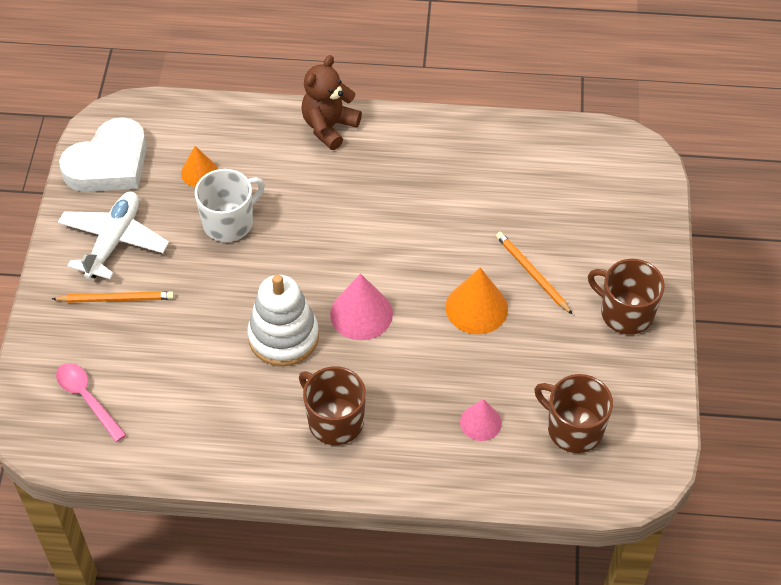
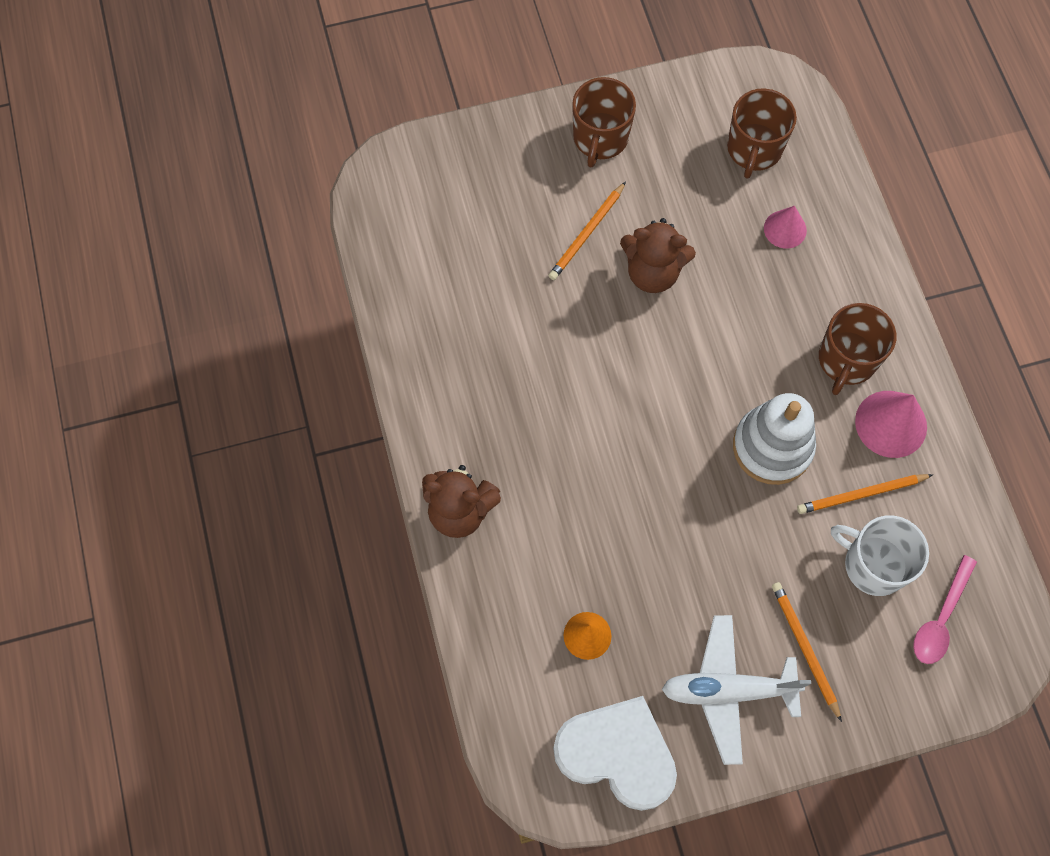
camera: 110 degrees left, 15 degrees up
white mug [195,169,265,242] -> white mug moved to [831,515,929,596]
pink cone [330,273,393,340] -> pink cone moved to [855,391,927,458]
orange cone [445,268,508,334] -> brown teddy bear [620,218,696,293]
none -> orange pencil [797,474,933,514]

